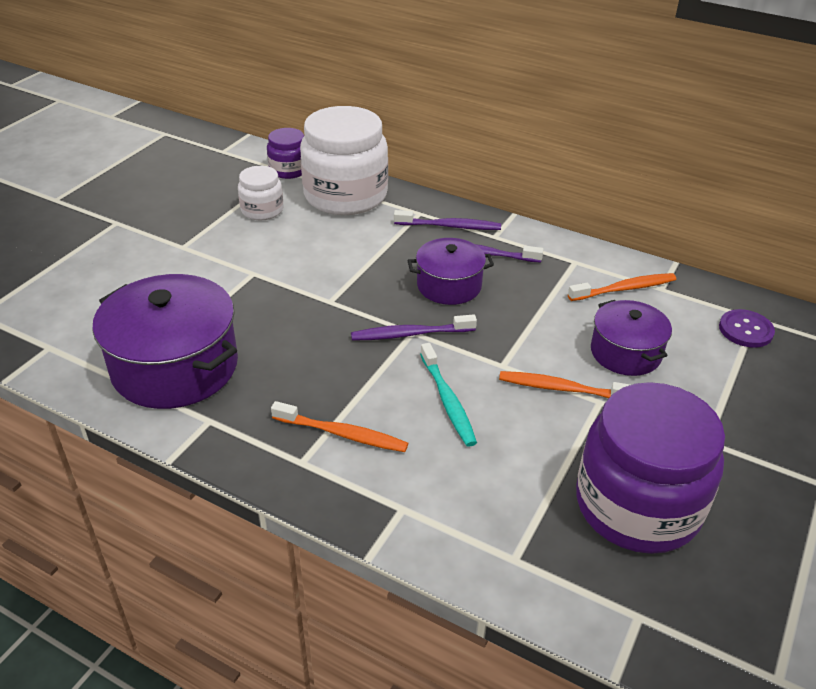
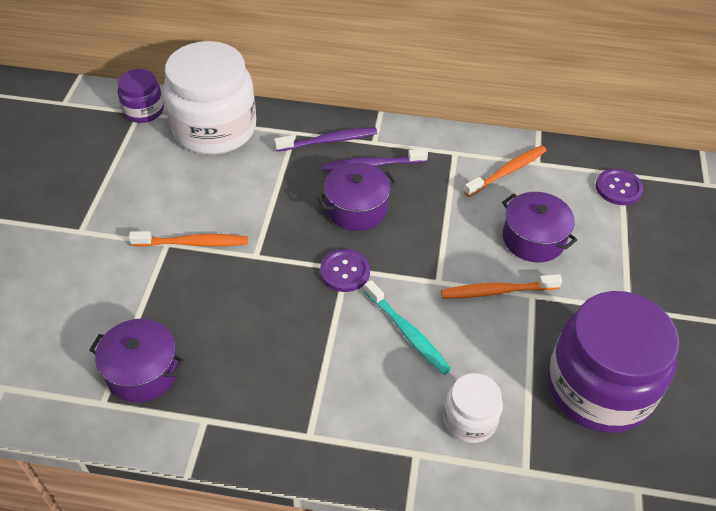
camera: 20 degrees left, 10 degrees up
purple pot [92,274,238,409] -> purple pot [89,319,184,402], size x0.59
white jar [238,166,284,220] -> white jar moved to [443,373,503,443]
orange toothbrush [271,401,408,452] -> orange toothbrush moved to [129,231,248,247]
purple toothbrush [351,315,477,341] -> purple button [320,249,370,292]

